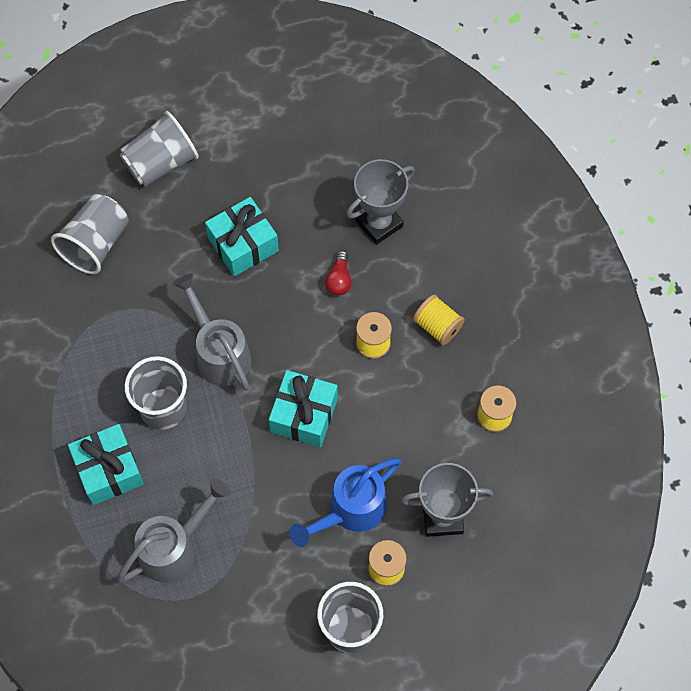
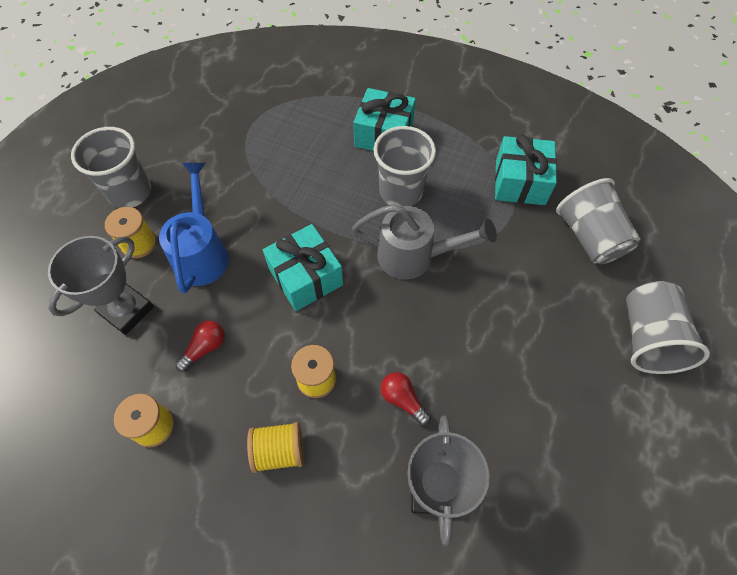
camera: 130 degrees right, 5 degrees down
grey watering can [117,479,230,583] -> none
turquoise gift [205,197,279,276] -> turquoise gift moved to [495,134,557,205]
none -> red light bulb [175,321,225,372]

